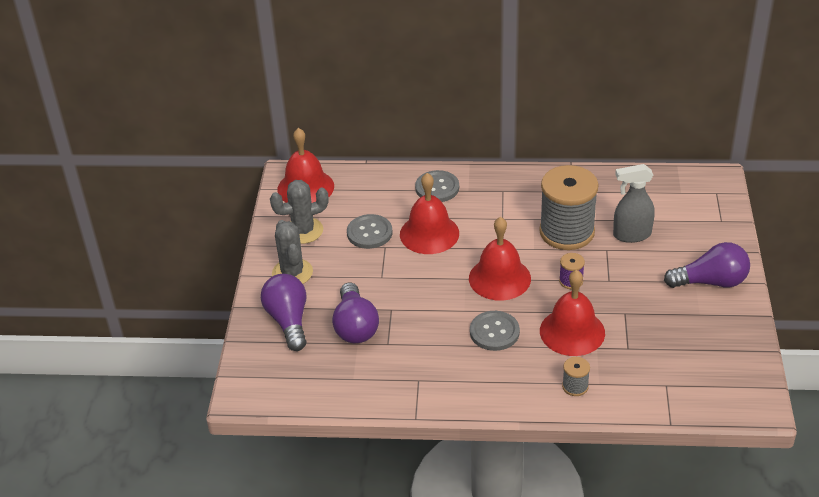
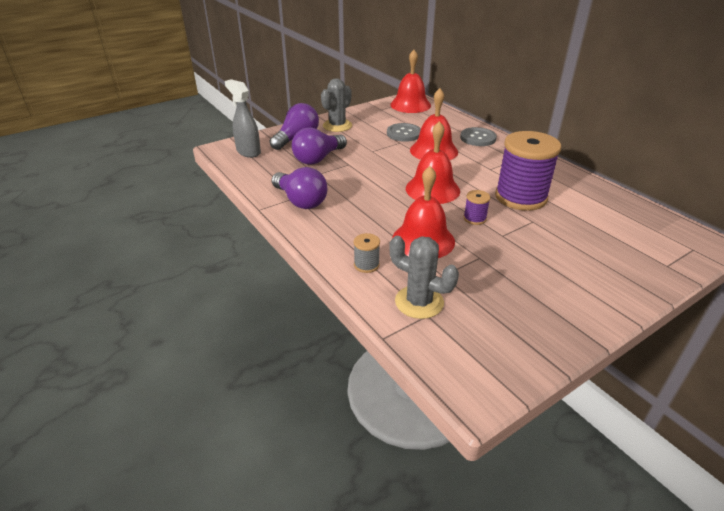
camera: 50 degrees right, 5 degrees down
grey cactus [270,180,329,244] -> grey cactus moved to [389,236,459,319]
grey button [470,311,520,351] -> none
grey spool [539,165,599,250] -> purple spool [495,131,561,211]
grey spray bottle [613,164,655,243] -> grey spray bottle moved to [225,79,261,158]
purple light bulb [664,242,750,288] -> purple light bulb moved to [271,167,328,209]

